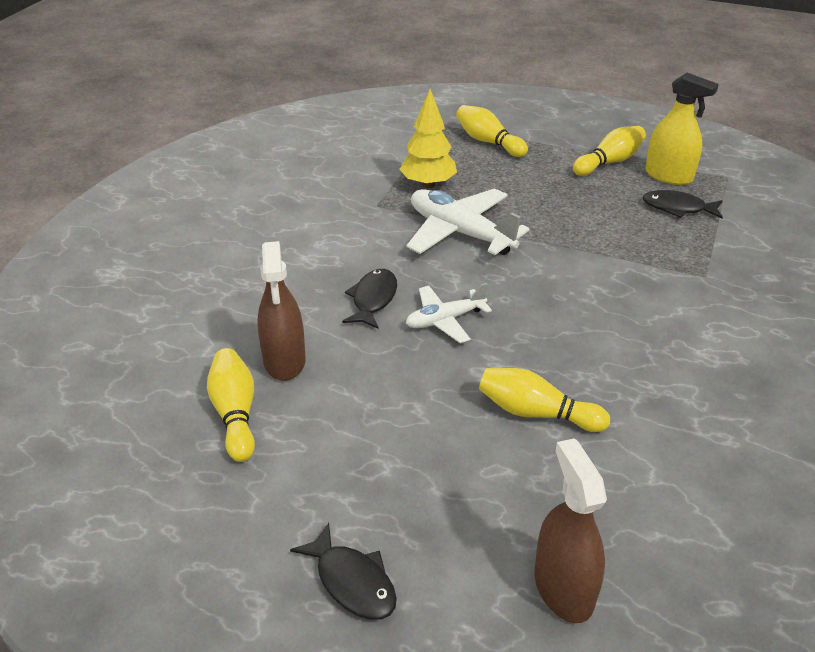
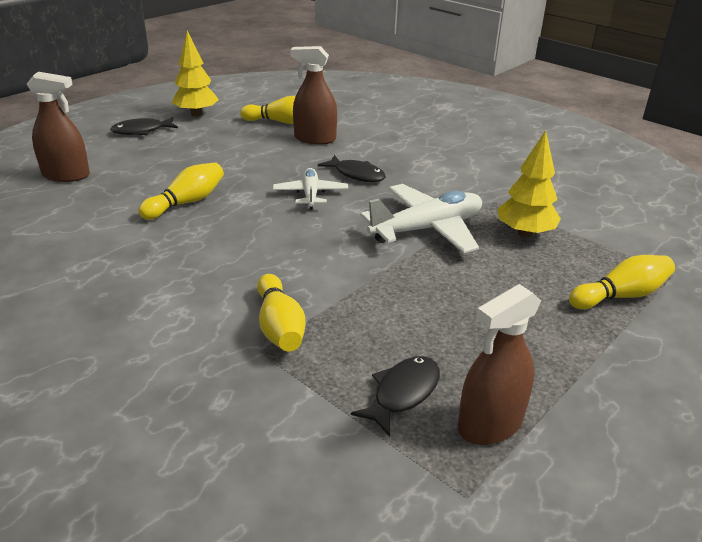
camera: 110 degrees right, 5 degrees down
yellow bowling pin [573,126,646,176] -> yellow bowling pin moved to [257,274,306,352]
yellow spray bottle [645,73,719,185] -> brown spray bottle [458,284,541,445]
none -> yellow tree [172,31,219,117]

